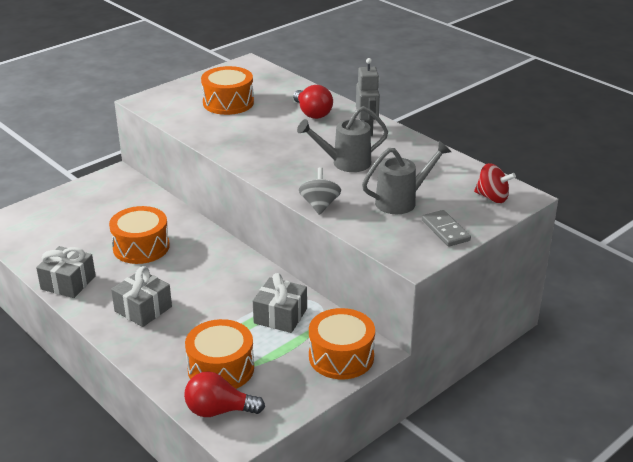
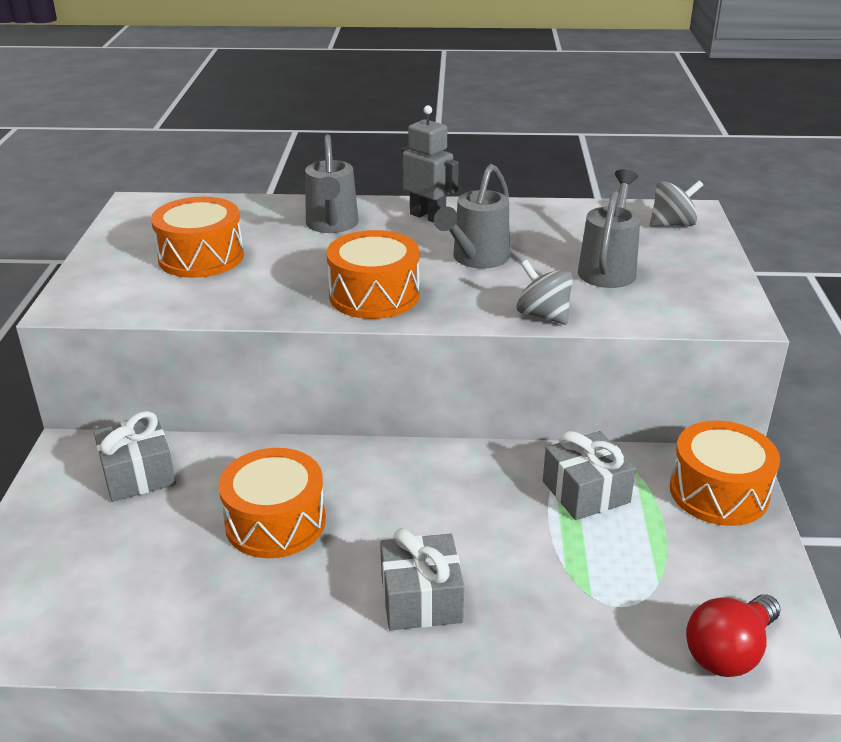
camera: 45 degrees left, 0 degrees up
grey gift [36,246,96,298] -> grey gift moved to [94,411,176,502]
orange drum [185,319,254,389] -> orange drum moved to [326,230,420,319]
red light bulb [293,85,333,119] -> grey watering can [305,134,359,233]
grey domino [422,210,471,247] -> none
red spinning top [474,163,516,203] -> grey spinning top [650,180,703,227]

